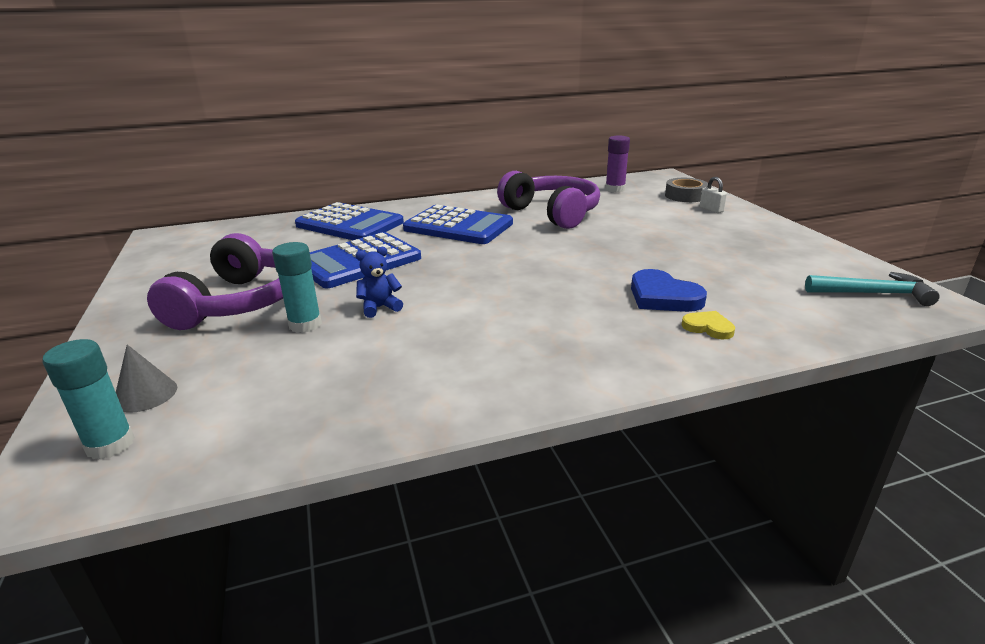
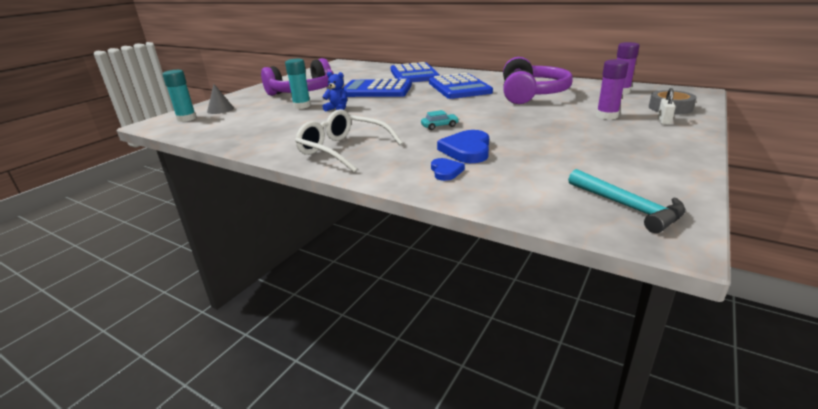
camera: 50 degrees right, 0 degrees up
yellow heart [682,311,735,339] -> blue heart [431,158,465,181]
none -> white glasses [295,109,403,173]
none -> turquoise car [421,110,459,130]
none -> purple glue stick [596,59,629,119]

